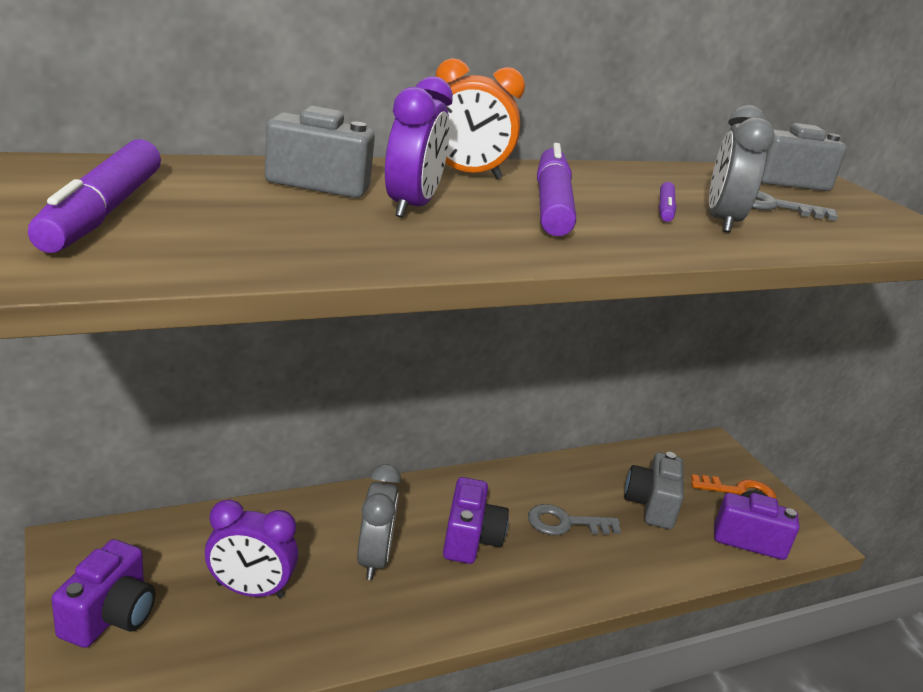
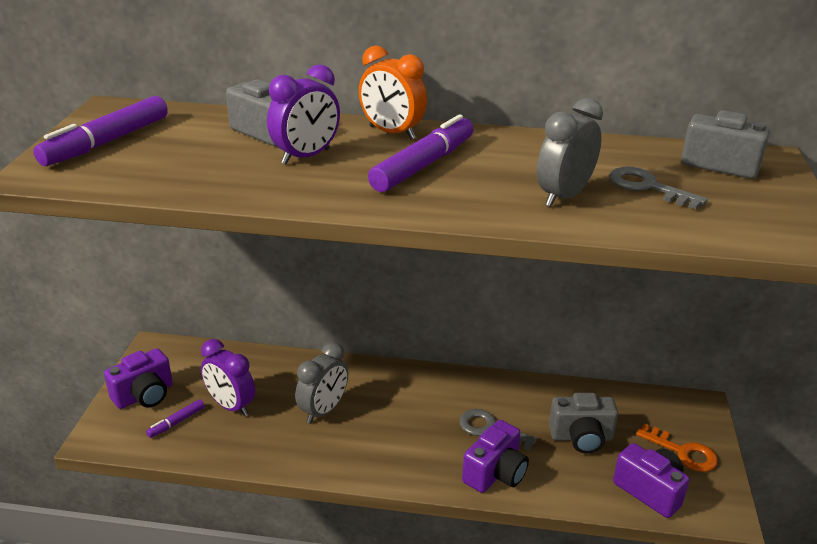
camera: 35 degrees right, 5 degrees up
purple camera [443,477,509,564] -> purple camera moved to [462,420,529,493]
grey camera [624,452,684,529] -> grey camera turned 135 degrees counterclockwise [549,393,618,454]
purple marker [659,182,677,222] -> purple marker moved to [146,399,204,438]

